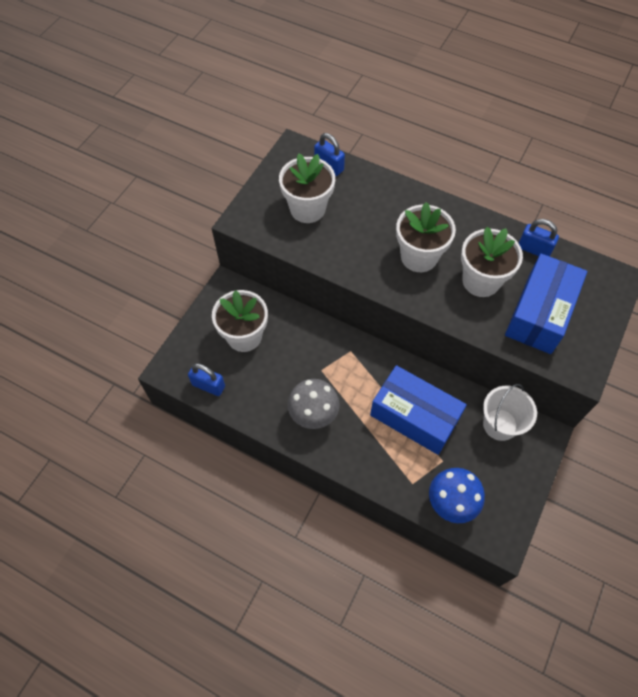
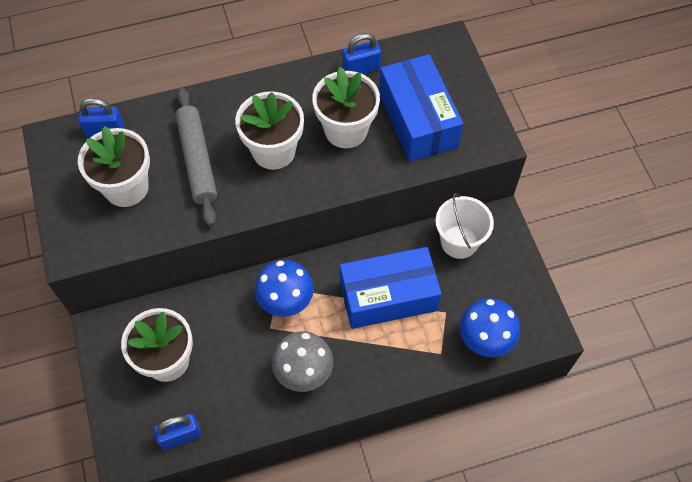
camera: 45 degrees left, 0 degrees up
none -> grey rolling pin [175,88,217,226]
none -> blue mushroom [255,260,314,317]

